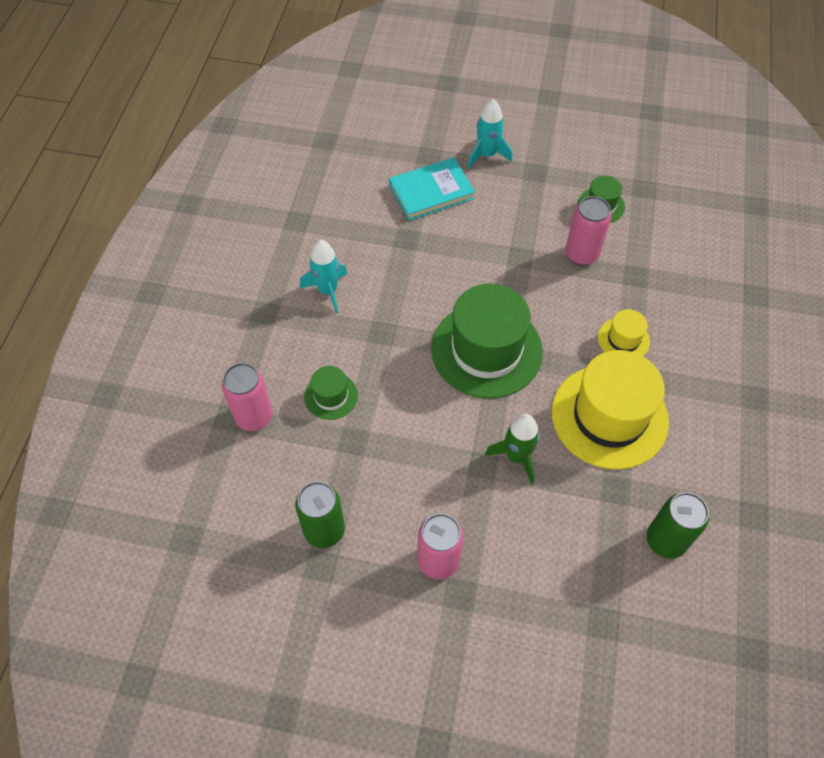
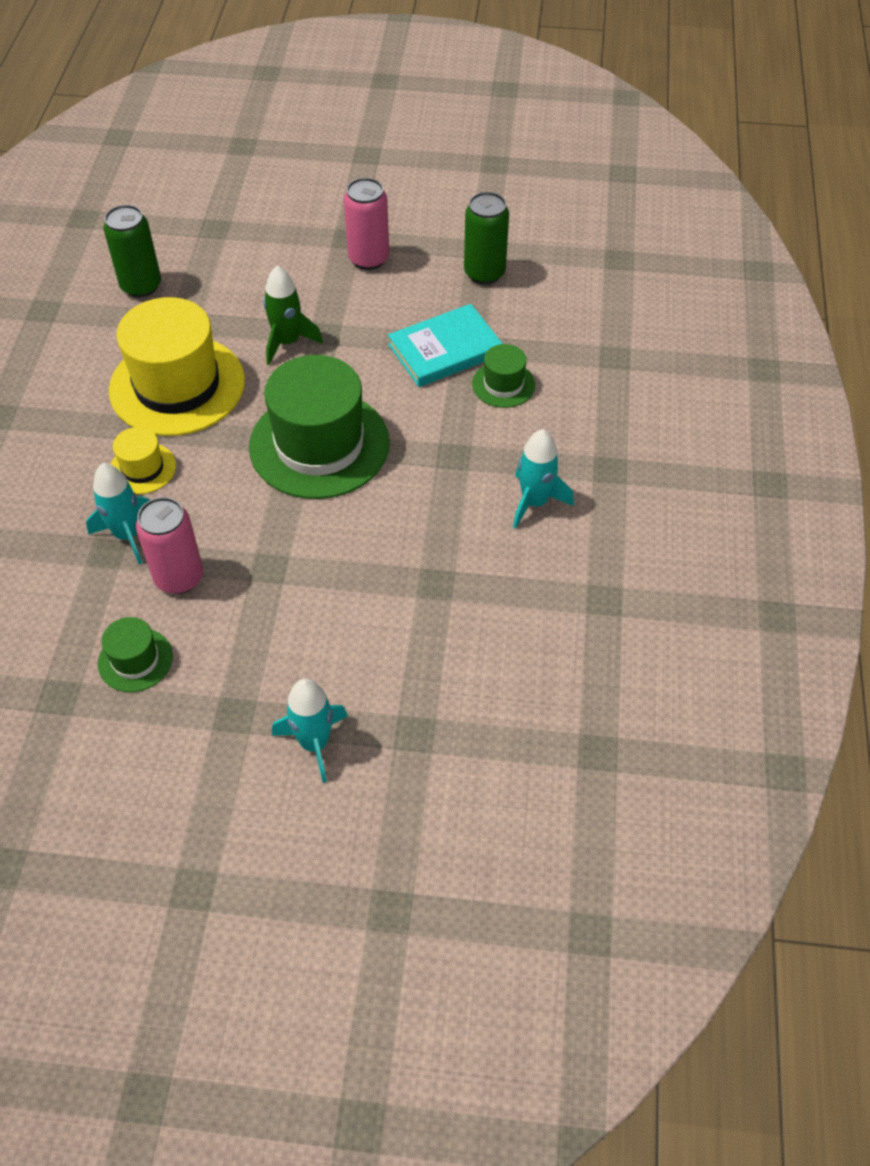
camera: 175 degrees right, 5 degrees down
pink can [222,363,273,431] -> none
turquoise book [389,157,475,221] -> turquoise book moved to [388,304,503,387]
none -> turquoise rocket [86,463,150,564]

